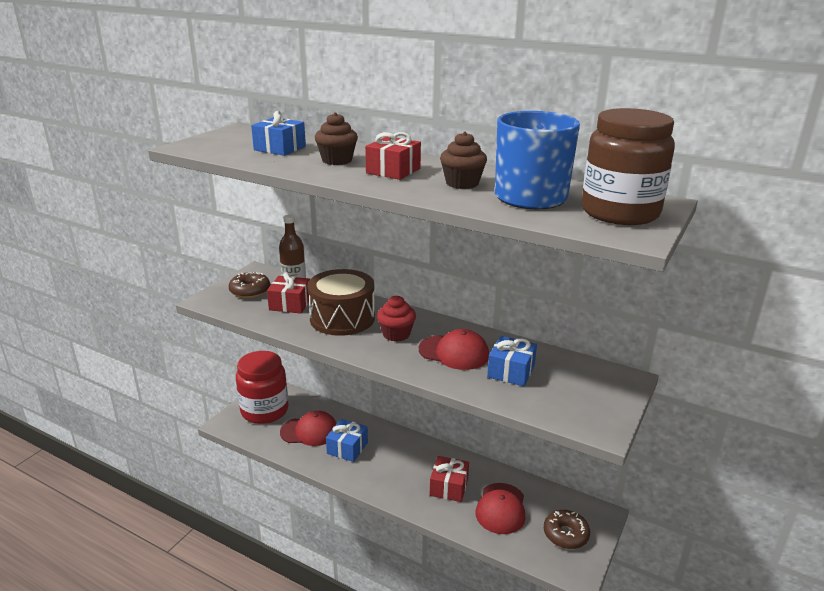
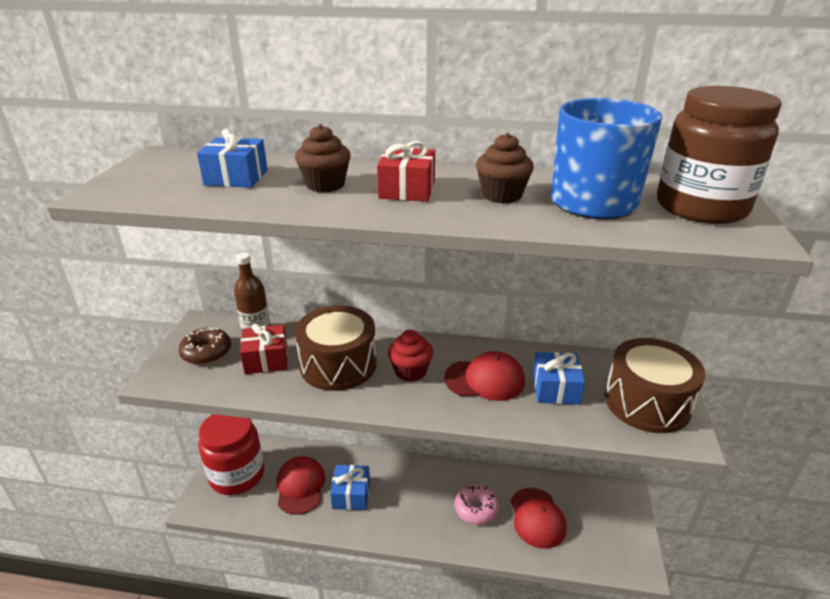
camera: 20 degrees left, 5 degrees up
red cap [280,411,337,446] -> red cap turned 75 degrees counterclockwise [277,456,325,515]
red gift [430,456,469,502] -> pink donut [455,484,500,525]
brown donut [544,510,590,549] -> none
none -> brown drum [605,338,706,433]

